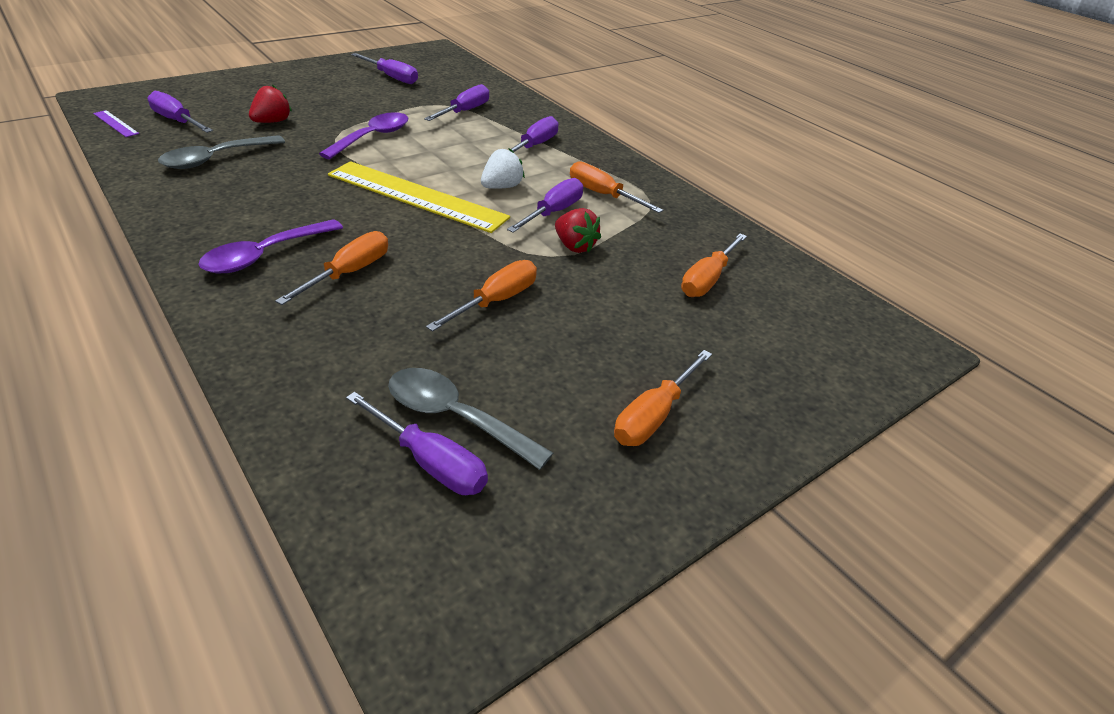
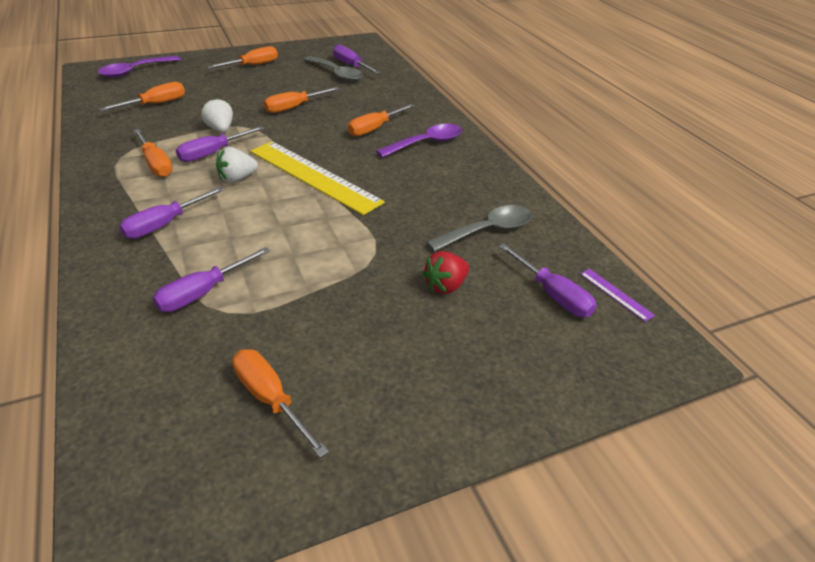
camera: 165 degrees left, 0 degrees up
purple spoon [319,112,408,159] -> purple spoon moved to [98,56,181,78]
purple screwdriver [351,53,418,84] -> orange screwdriver [232,349,329,458]
red strawberry [555,208,601,253] -> white strawberry [201,98,233,132]

